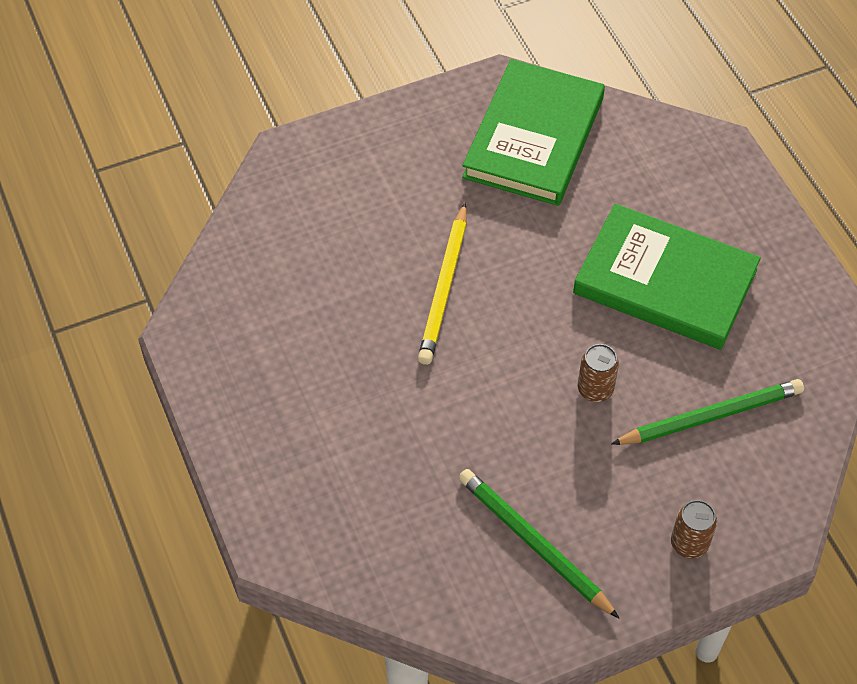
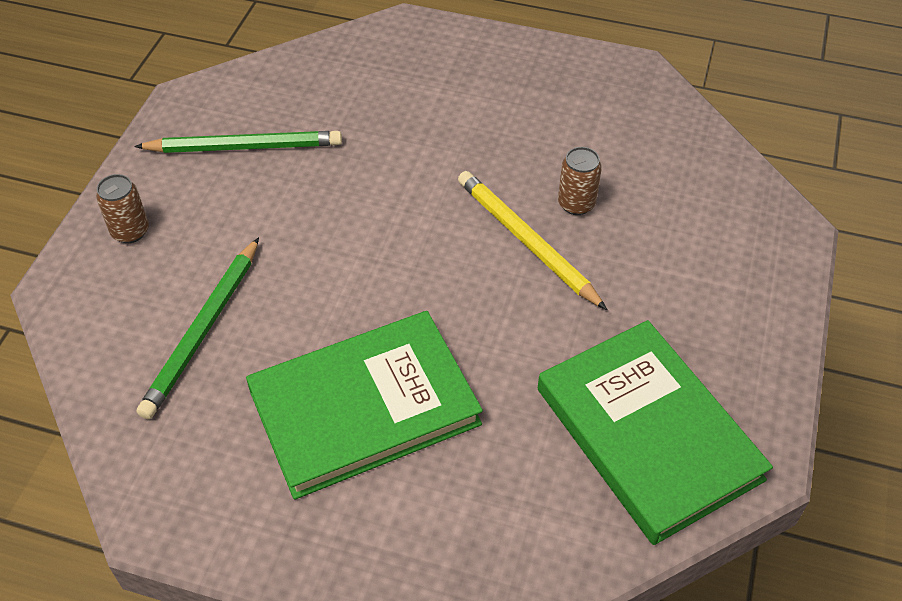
camera: 130 degrees right, 5 degrees down
brown can [578,344,619,402] -> brown can moved to [558,147,602,215]

